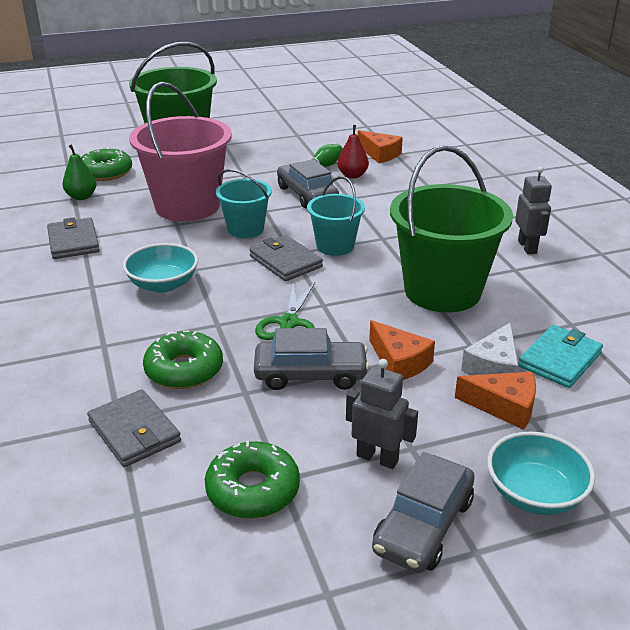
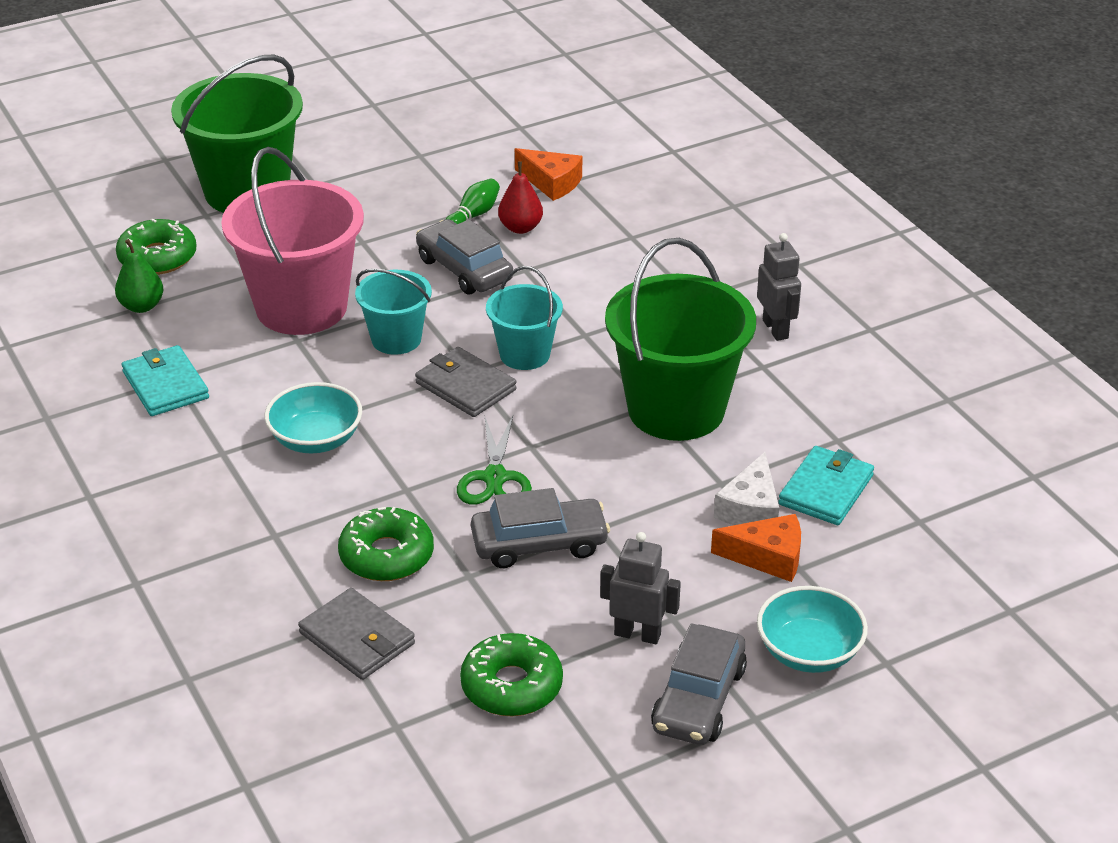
camera: 10 degrees left, 5 degrees up
grey wallet [47,217,100,259] -> turquoise wallet [122,345,209,416]
orange cheese [369,320,435,380] -> none

